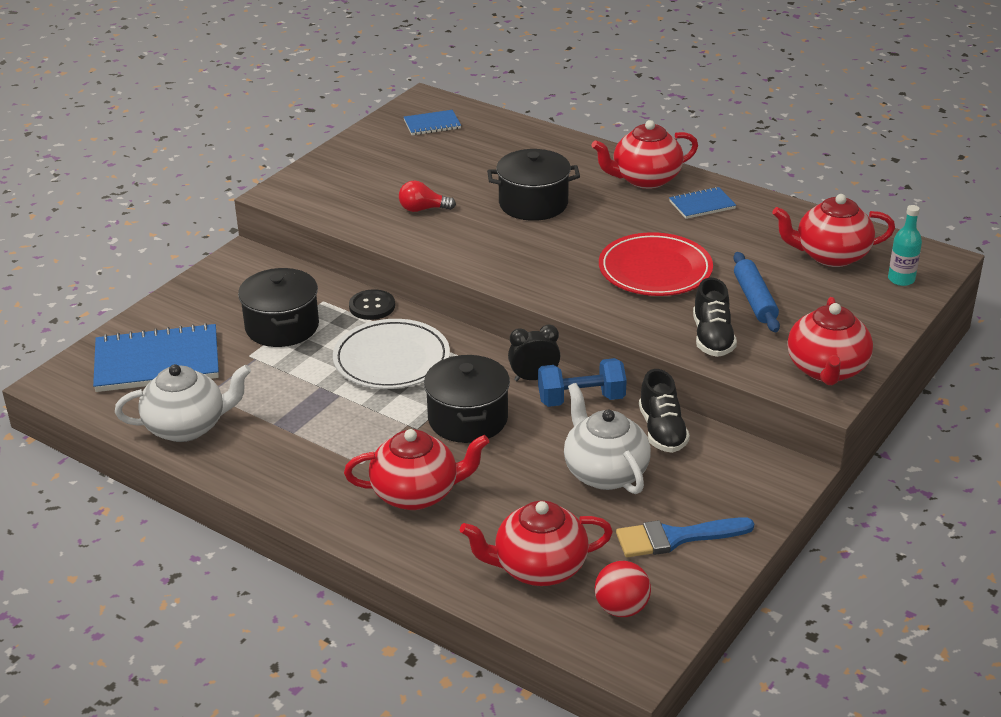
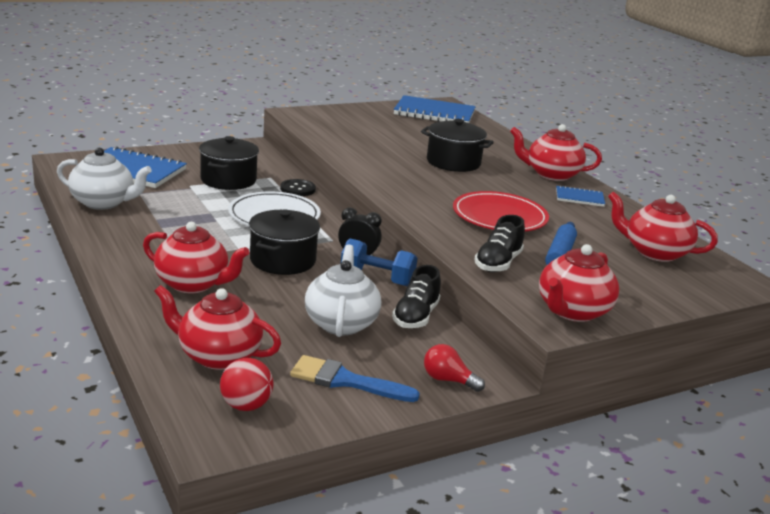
camera: 25 degrees right, 10 degrees down
red light bulb [399,180,456,212] -> red light bulb moved to [424,344,485,392]
blue notebook [404,110,461,135] -> blue notebook [394,95,476,123], size x1.98
turquoise bottle [888,205,922,286] -> none

